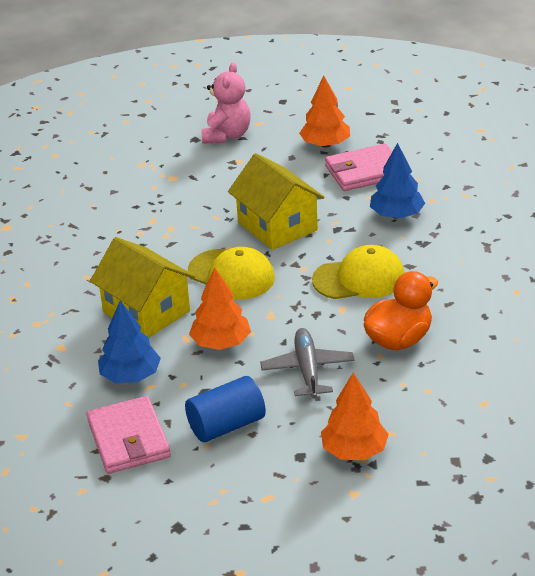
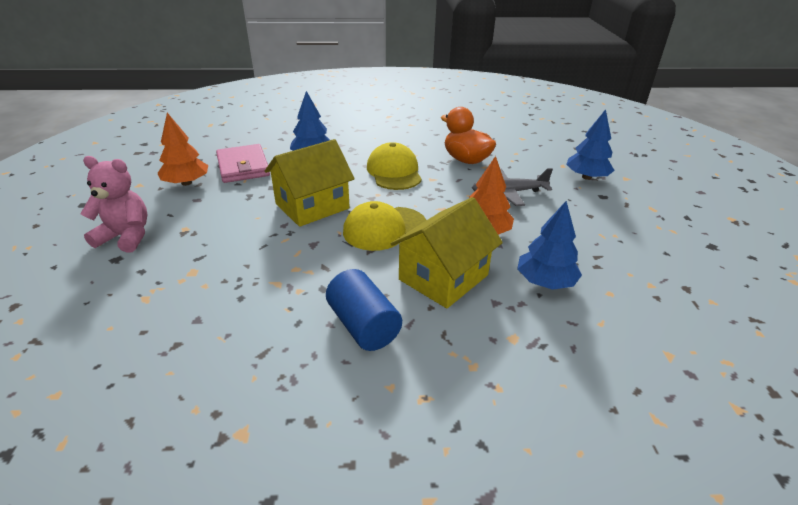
camera: 95 degrees left, 0 degrees up
pink wallet [86,396,171,474] -> none
blue cylinder [185,376,266,442] -> blue cylinder moved to [326,269,402,351]
yellow cap [188,247,275,300] -> yellow cap turned 150 degrees counterclockwise [343,201,426,251]
orange tree [321,372,389,460] -> blue tree [566,109,615,180]

